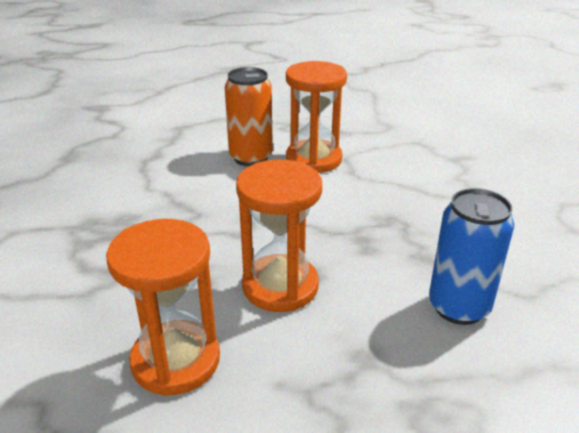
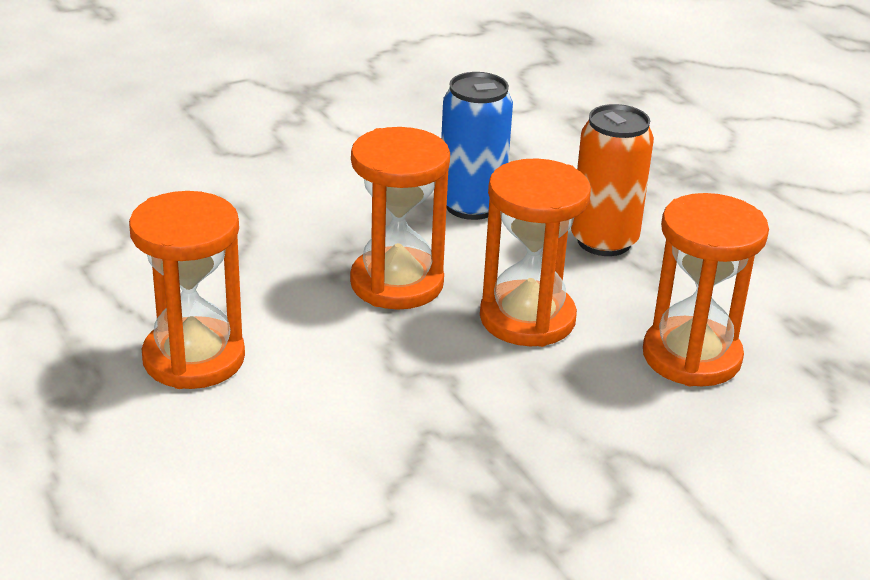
camera: 115 degrees left, 0 degrees up
orange can [225,67,273,166] -> orange can moved to [571,104,654,256]
none -> orange hourglass [350,127,450,310]

